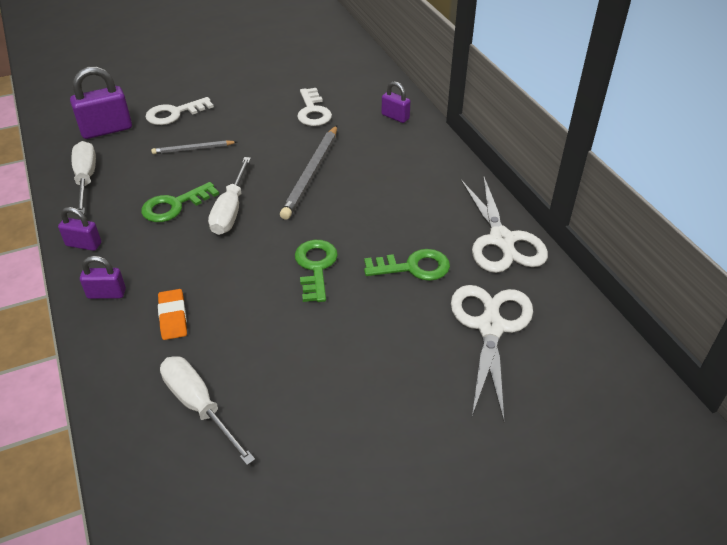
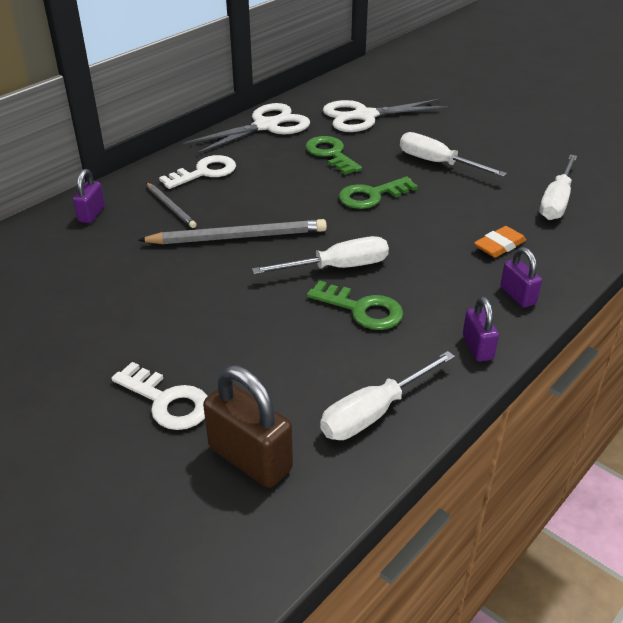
camera: 115 degrees left, 5 degrees down
purple padlock [70,66,132,139] -> brown padlock [203,365,293,488]
grey pencil [151,140,237,154] -> grey pencil moved to [146,182,197,228]
white key [297,88,332,126] -> white key moved to [159,155,236,189]
none -> white screwdriver [400,132,507,177]

